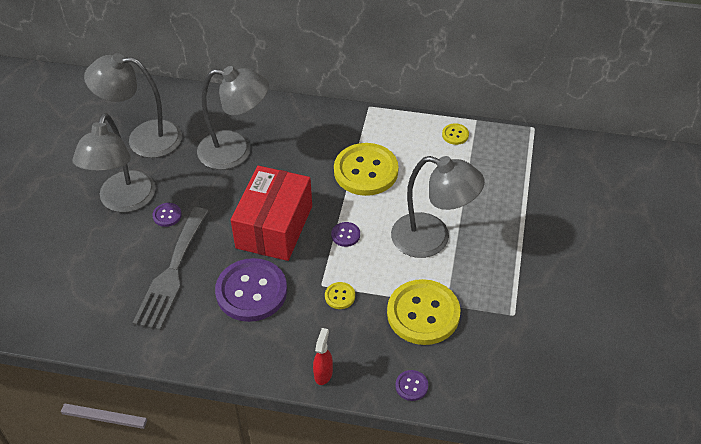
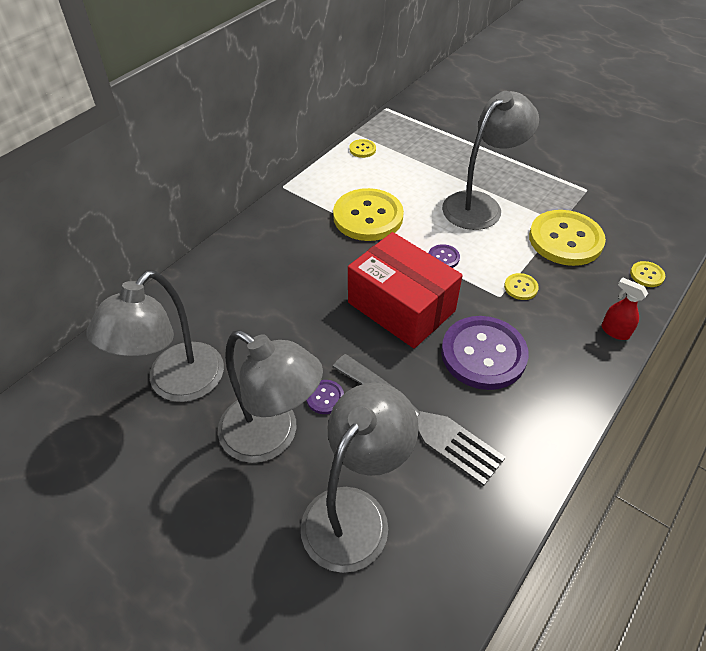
camera: 65 degrees left, 0 degrees up
grey lamp [197,66,269,170] -> grey lamp moved to [301,383,419,573]
purple button [395,370,428,401] -> yellow button [630,261,665,287]

